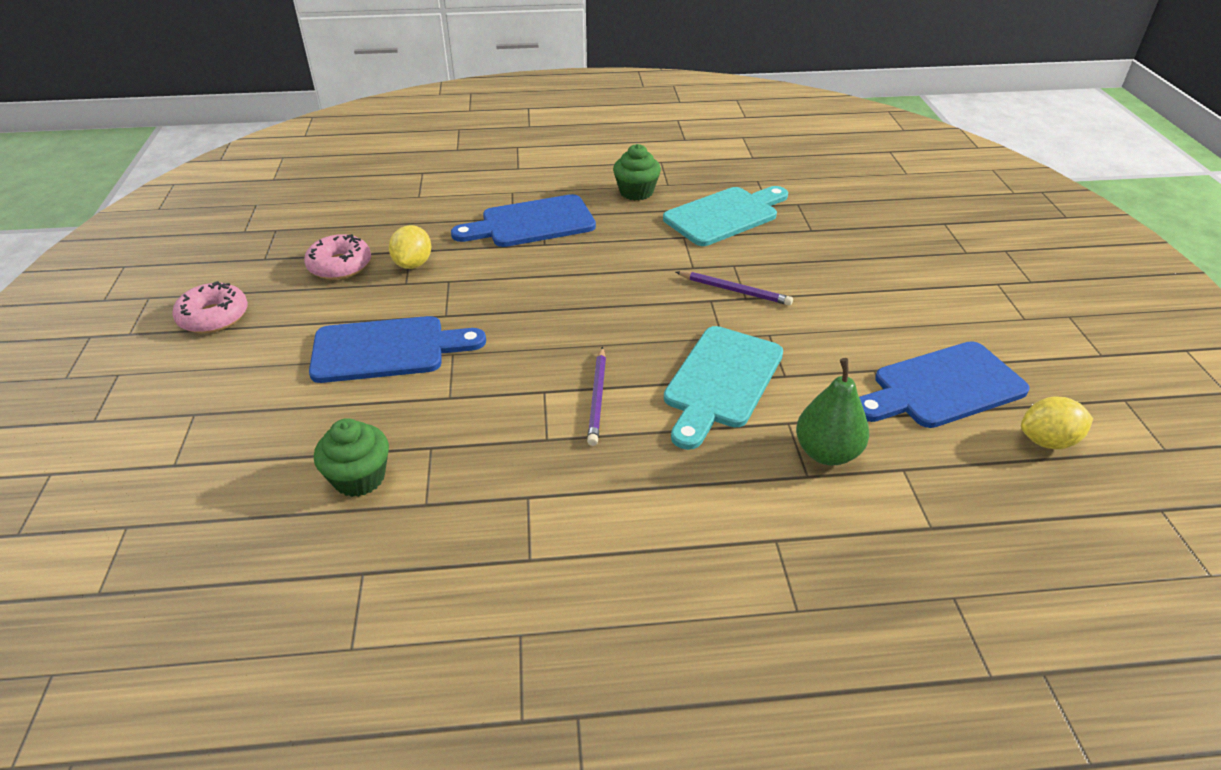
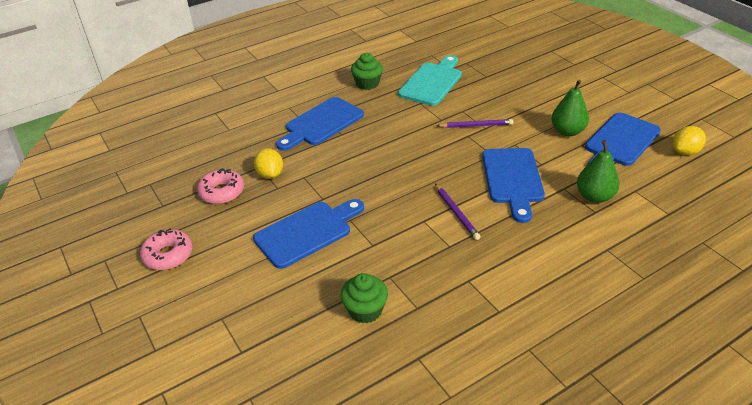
camera: 25 degrees left, 0 degrees up
turquoise cutting board [664,326,783,450] -> blue cutting board [482,148,545,223]
none -> green pear [551,79,589,136]

